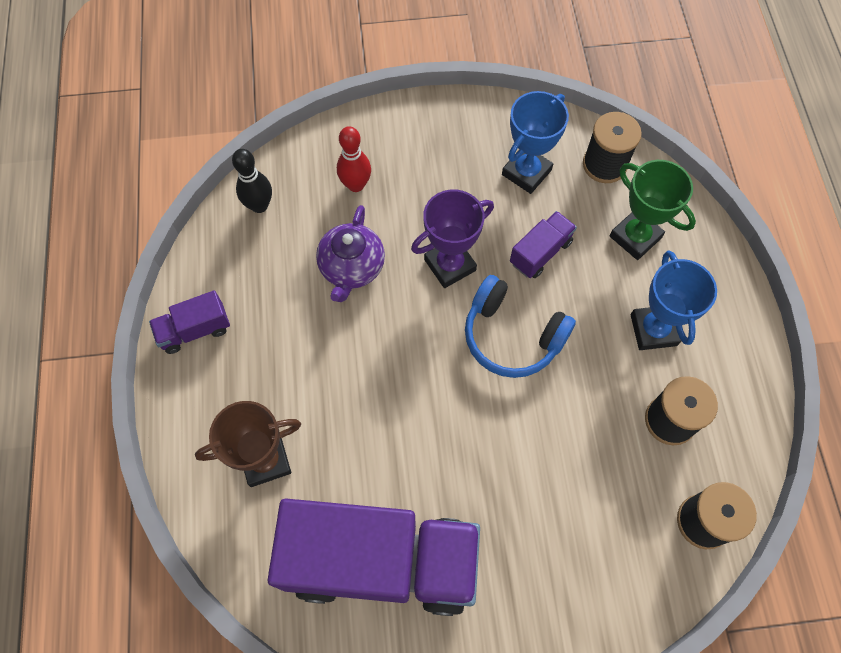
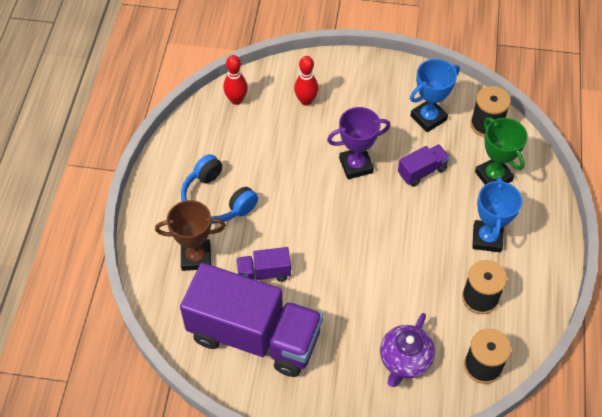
camera: 15 degrees right, 10 degrees down
purple truck [149,290,230,354] -> purple truck moved to [236,247,291,282]
black bowling pin [232,149,272,213] -> red bowling pin [223,55,248,105]
purple teapot [316,205,385,302] -> purple teapot moved to [380,313,435,387]
blue headphones [465,275,576,378] -> blue headphones moved to [181,154,258,224]

